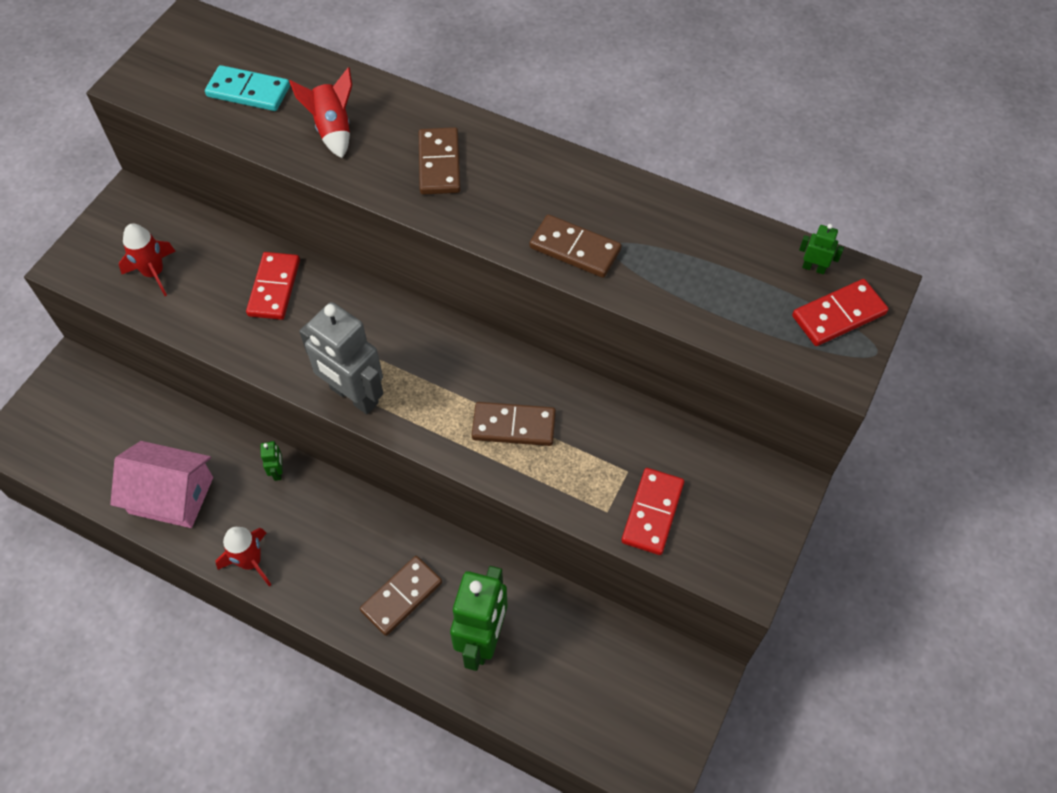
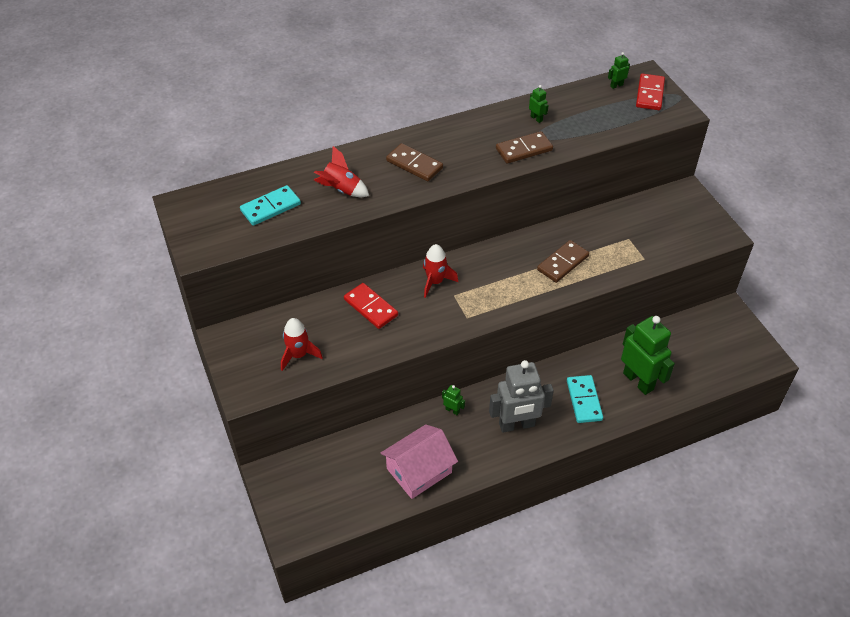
camera: 50 degrees left, 10 degrees down
red rocket [215,527,271,587] -> red rocket moved to [423,244,458,298]
grey robot [299,302,384,414] -> grey robot moved to [489,360,554,433]
brown domino [360,556,442,636] -> turquoise domino [567,375,603,423]
red domino [621,468,684,555] -> none
none -> green robot [529,85,549,123]

